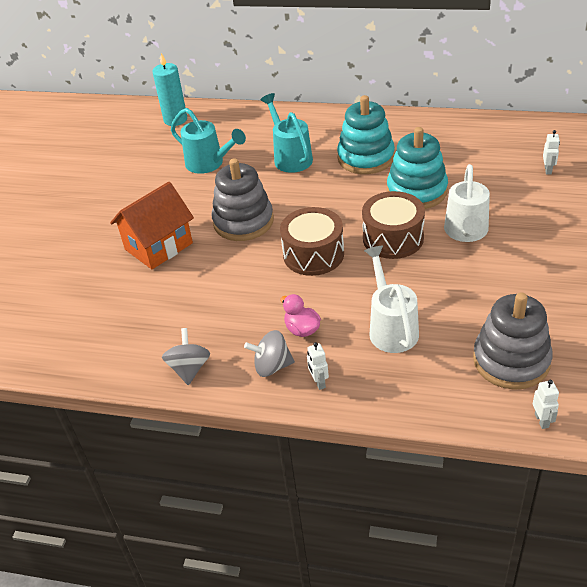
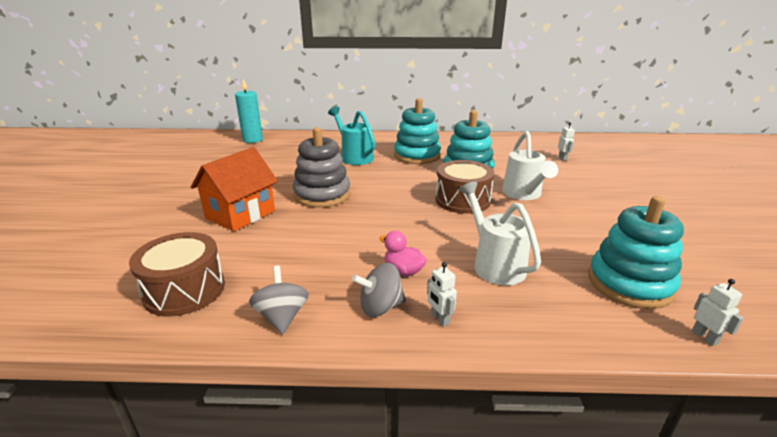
camera: 15 degrees left, 15 degrees down
turquoise watering can [171,108,246,174] -> none
brown drum [280,207,344,276] -> brown drum moved to [129,232,225,316]
grey stacking toy [473,292,553,390] -> turquoise stacking toy [588,196,684,309]

